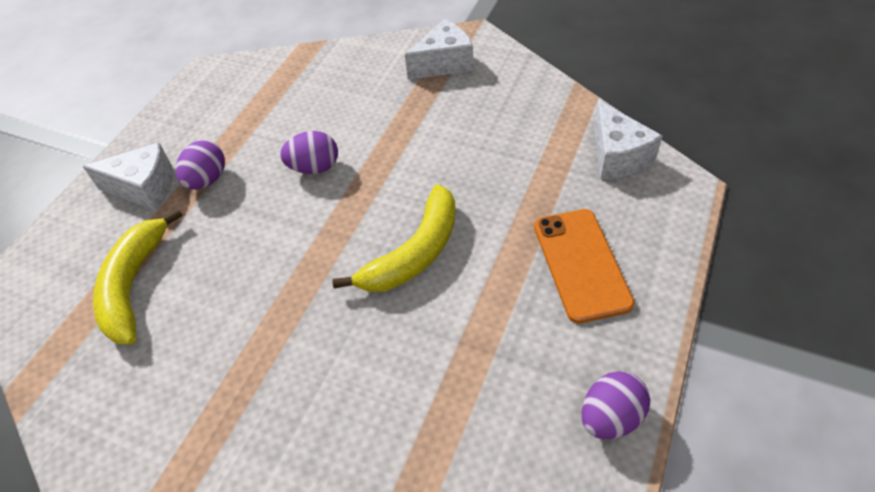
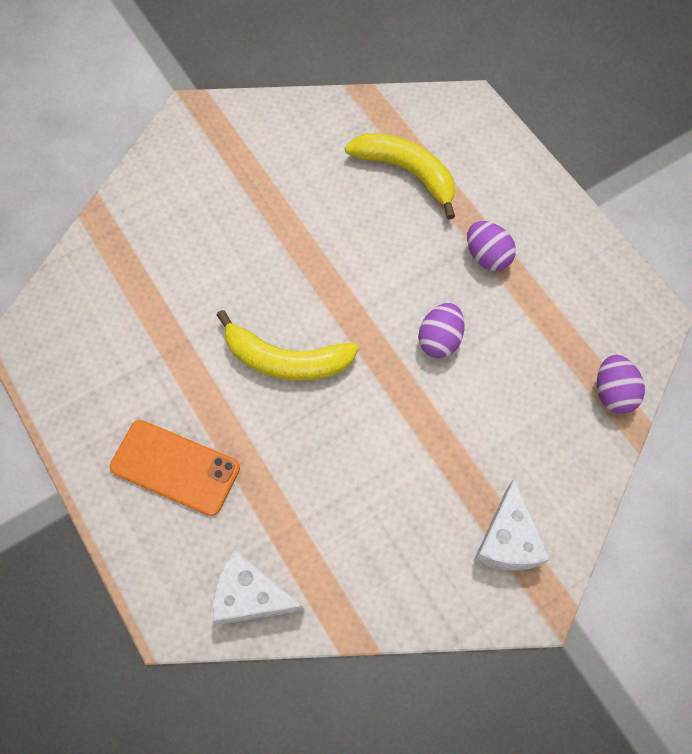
camera: 120 degrees right, 15 degrees up
white cheese [83,143,173,210] -> none
yellow banana [332,184,456,292] -> yellow banana turned 60 degrees counterclockwise [217,310,359,381]
purple egg [582,371,650,439] -> purple egg moved to [597,355,645,414]

